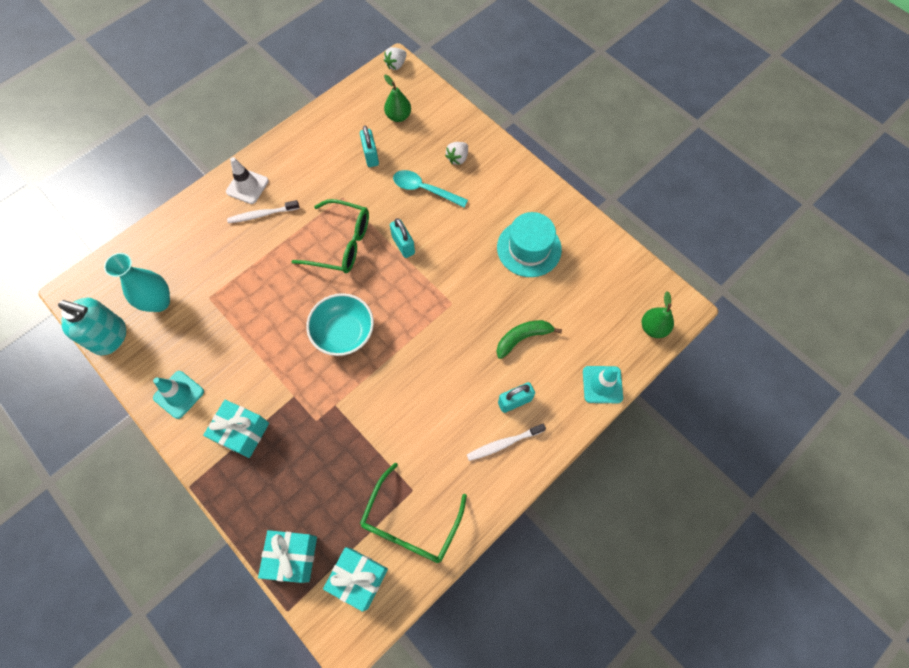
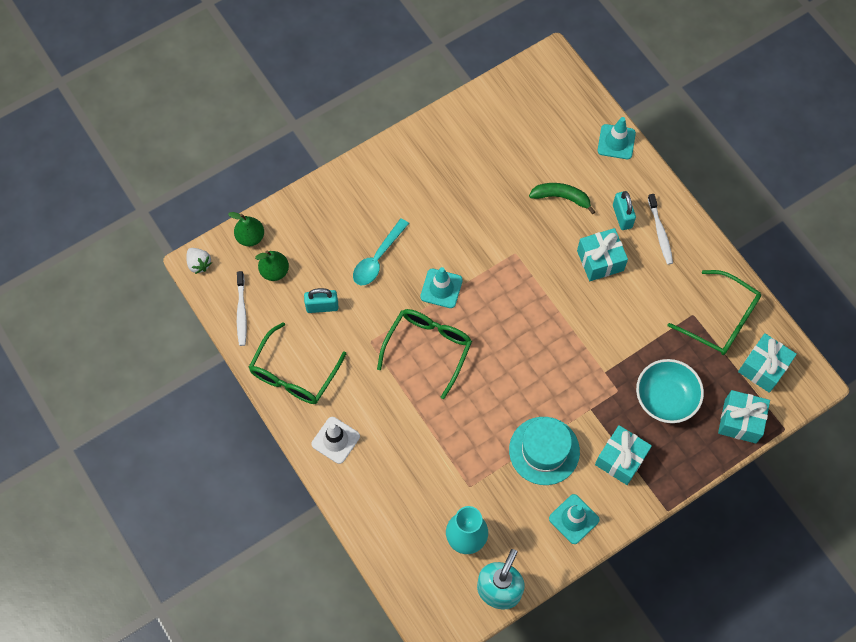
camera: 80 degrees left, 0 degrees up
white toothbrush [227,200,299,223] -> white toothbrush moved to [237,271,247,346]
turquoise bowl [306,293,374,356] -> turquoise bowl moved to [636,359,704,423]
turquoise padlock [390,218,415,258] -> turquoise traffic cone [420,267,463,308]
white strawberry [445,142,468,165] -> none
green banana [496,320,562,359] -> green banana turned 120 degrees clockwise [529,183,596,214]
turquoise hat [497,212,562,277] -> turquoise hat moved to [509,417,580,485]
green pear [642,291,674,338] -> green pear moved to [228,212,264,246]
none -> green glasses [249,322,346,404]
none -> turquoise gift [577,228,628,281]

